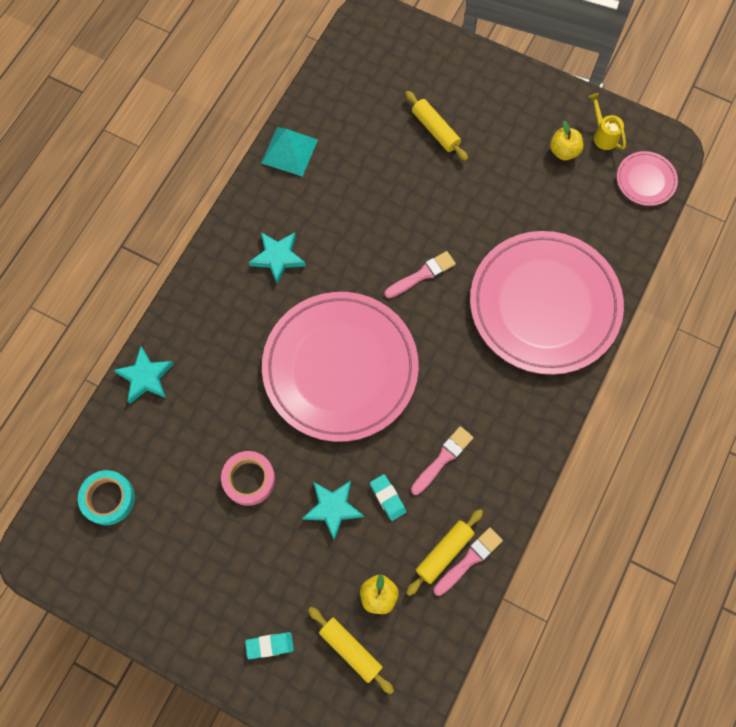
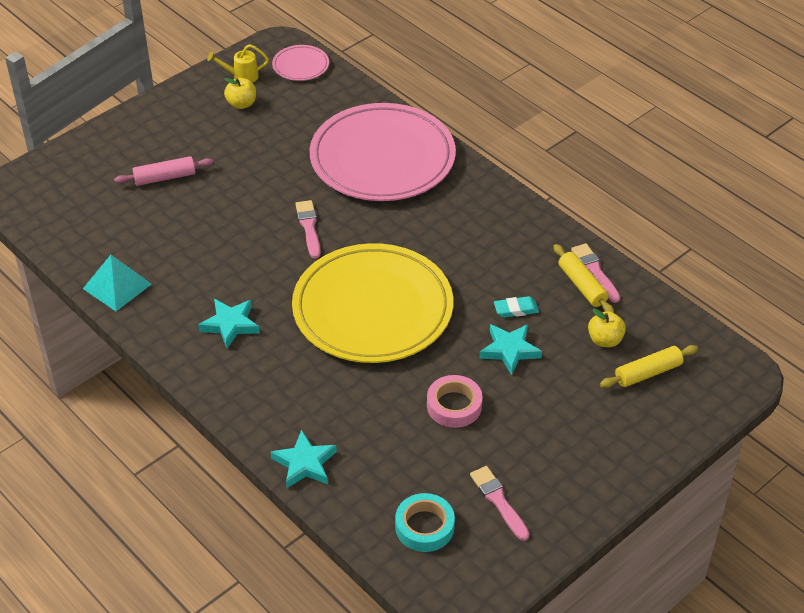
camera: 70 degrees left, 25 degrees down
turquoise eraser [245,632,294,659] -> none
pink plate [262,292,419,442] -> yellow plate [292,243,453,363]
yellow rolling pin [405,91,468,161] -> pink rolling pin [114,156,213,186]
pink brush [411,426,474,495] -> pink brush moved to [470,466,529,541]

